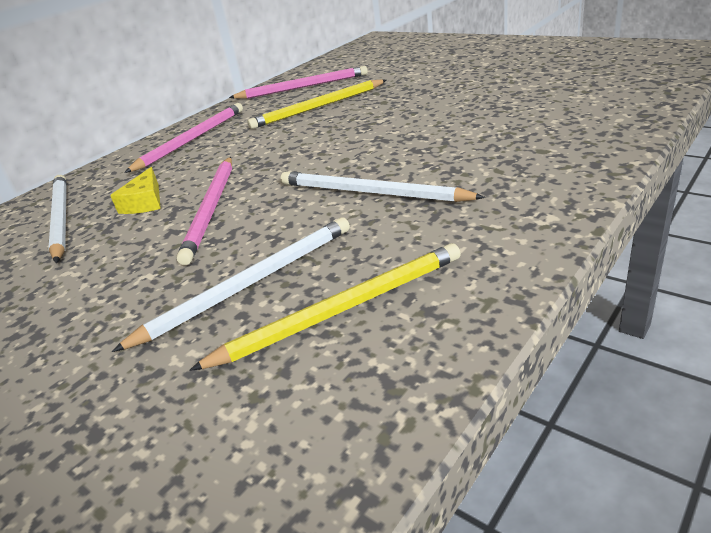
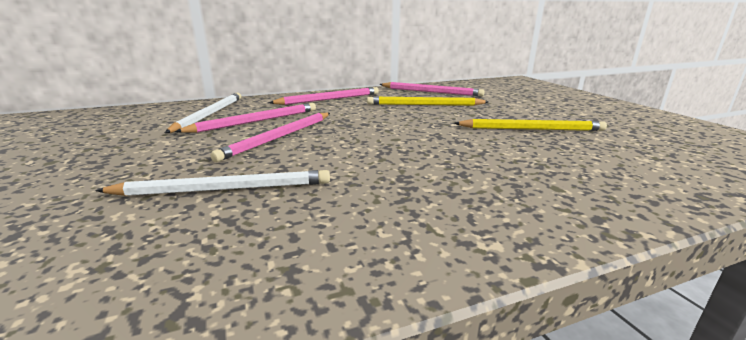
camera: 25 degrees right, 10 degrees down
yellow cheese [110,167,161,214] -> pink pencil [175,103,316,133]
yellow pencil [189,243,461,371] -> yellow pencil moved to [454,119,607,131]
white pencil [281,171,485,202] -> none

